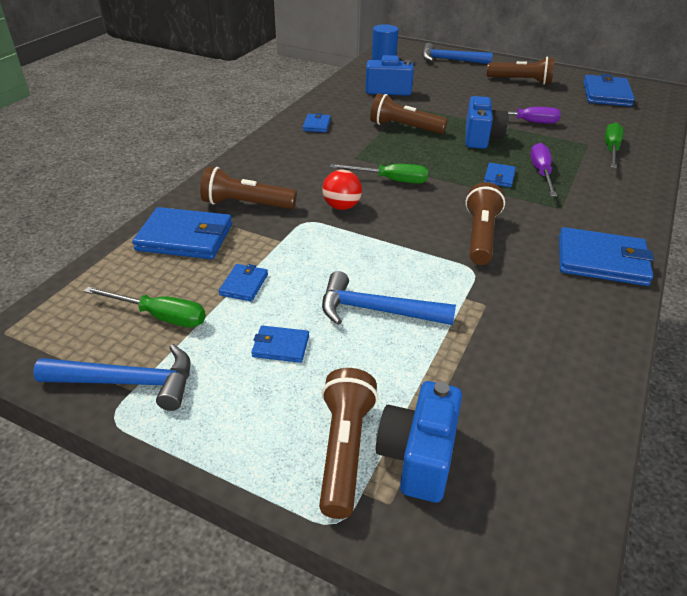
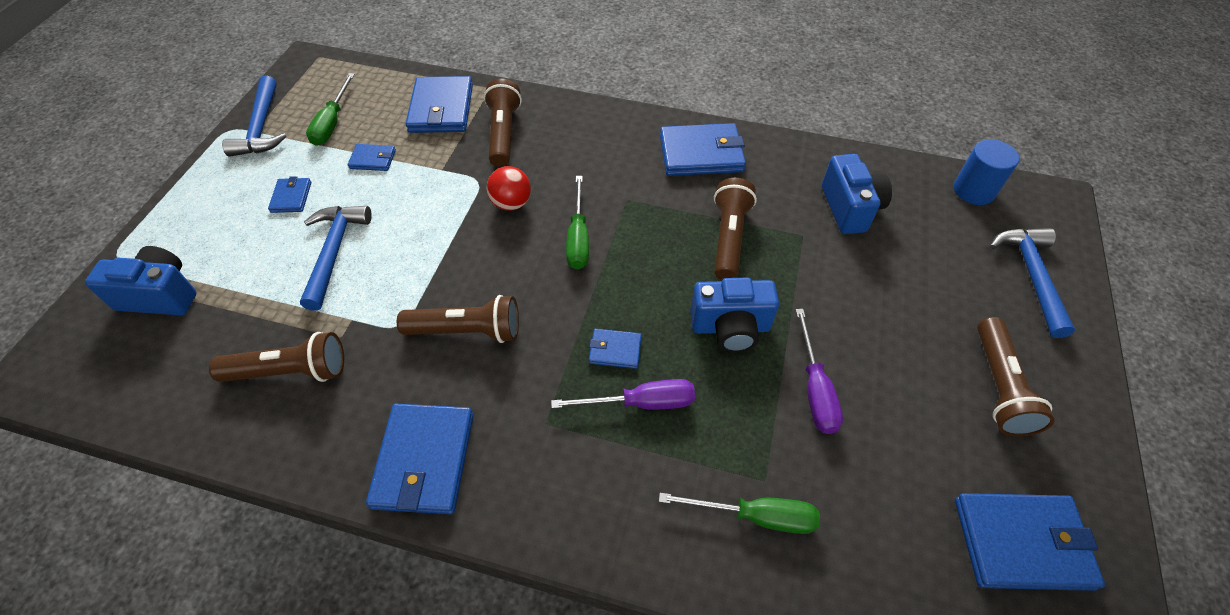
camera: 80 degrees right, 15 degrees up
blue wallet [303,113,331,132] -> blue wallet [660,123,746,176], size x1.97
brown flashlight [319,368,378,519] -> brown flashlight moved to [209,332,344,382]

